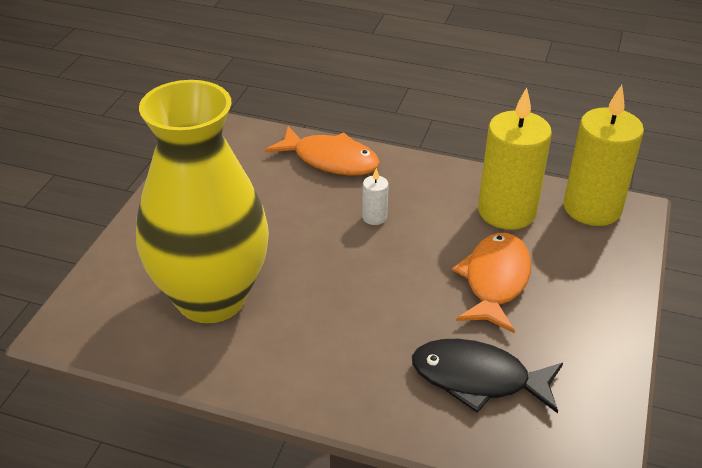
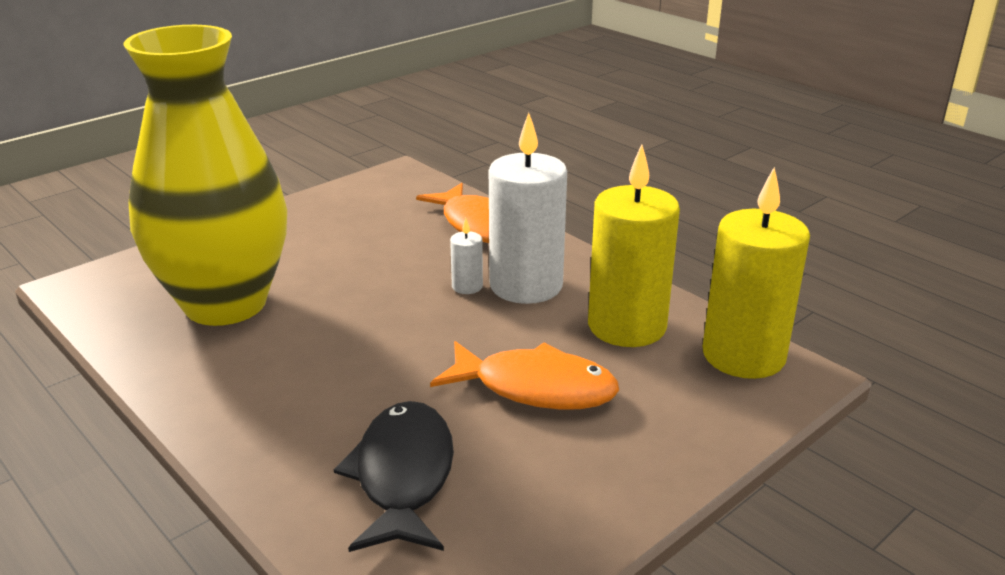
camera: 30 degrees right, 10 degrees down
black fish [412,339,563,413] -> black fish turned 45 degrees clockwise [334,401,454,552]
orange fish [452,233,531,333] -> orange fish turned 60 degrees clockwise [430,341,619,410]
none -> white candle [489,113,567,304]

